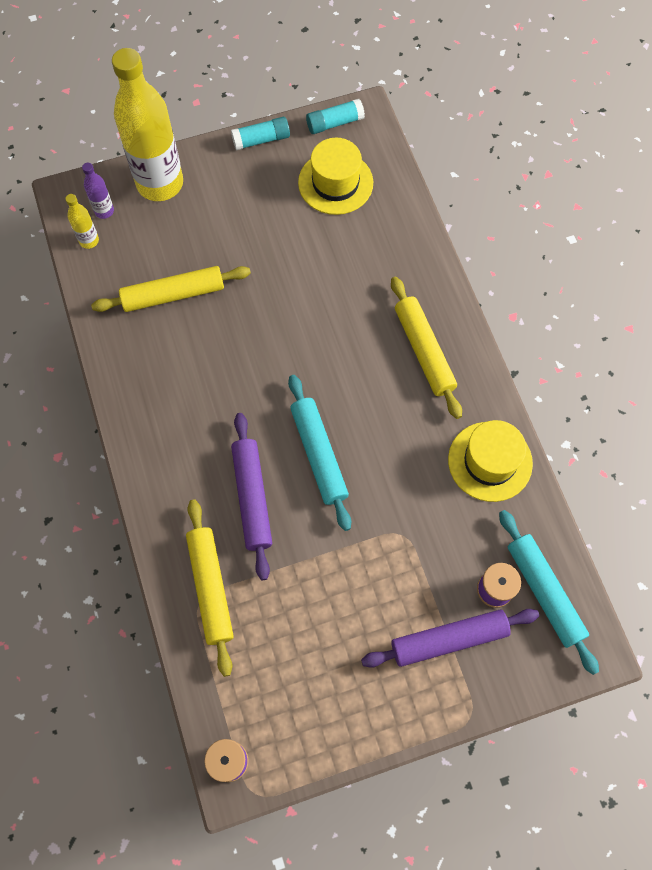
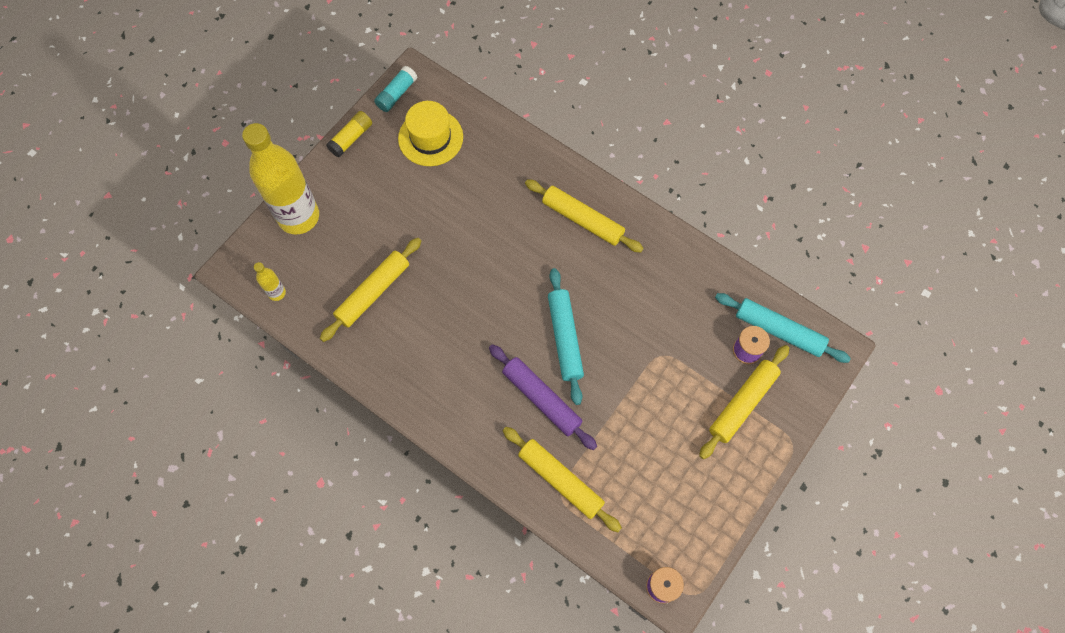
camera: 35 degrees left, 0 degrees up
purple bottle [82,162,114,219] -> none
turquoise glue stick [231,117,290,150] -> yellow glue stick [326,111,372,157]
turquoise rolling pin [288,375,351,531] -> turquoise rolling pin turned 45 degrees clockwise [548,268,584,405]
purple rolling pin [361,609,539,668] -> yellow rolling pin [699,345,789,459]
yellow hat [448,420,533,502] -> none

